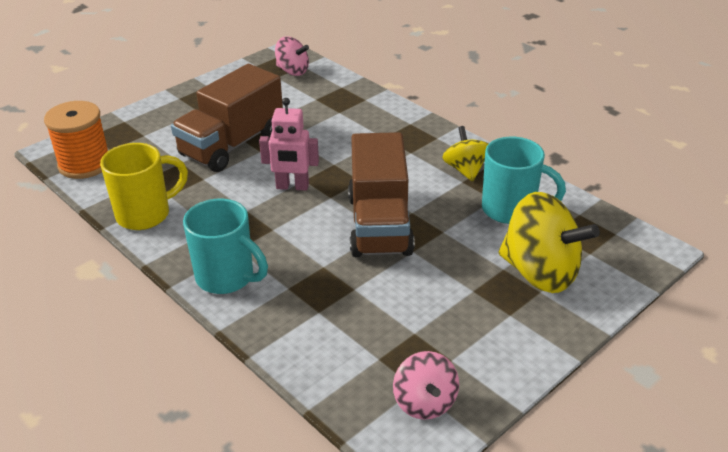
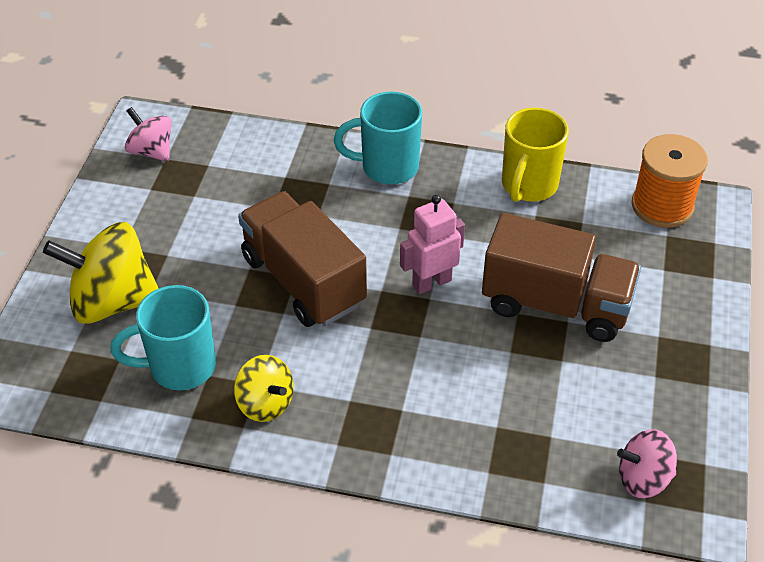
camera: 145 degrees right, 10 degrees up
brown truck [171,64,283,172] -> brown truck turned 105 degrees clockwise [482,213,641,342]

